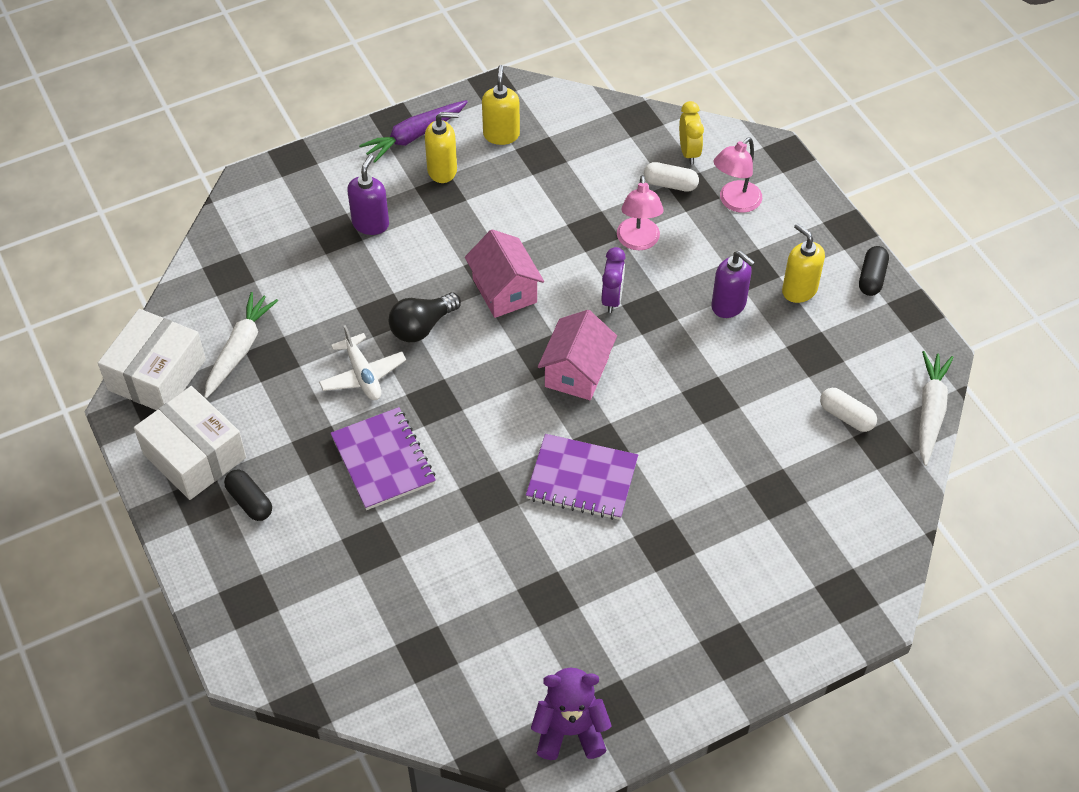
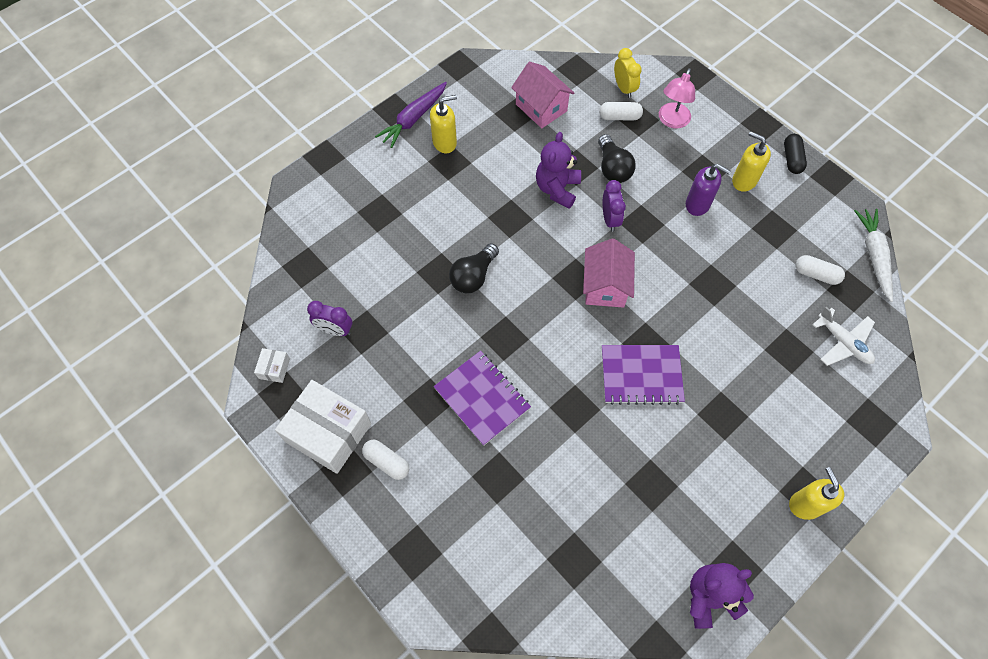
camera: 15 degrees left, 10 degrees up
white box [98,309,206,410] -> white box [254,348,290,383], size x0.43
white carrot [204,292,278,399] -> purple clock [307,301,352,336]
black capsule [224,470,272,521] -> white capsule [362,439,409,480]
white plane [319,325,406,400] -> white plane moved to [812,307,875,366]
purple soap dispenser [347,155,389,235] -> none
pink house [465,229,544,318] -> pink house moved to [511,62,575,128]
yellow soap dispenser [482,65,520,145] -> yellow soap dispenser moved to [789,467,844,520]
pink lamp [617,175,664,250] -> black light bulb [598,134,636,183]
none -> purple teddy bear [536,132,581,209]

